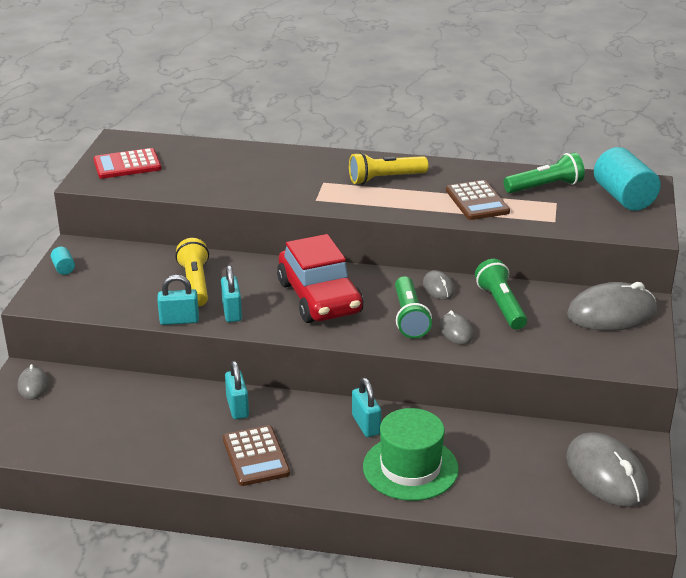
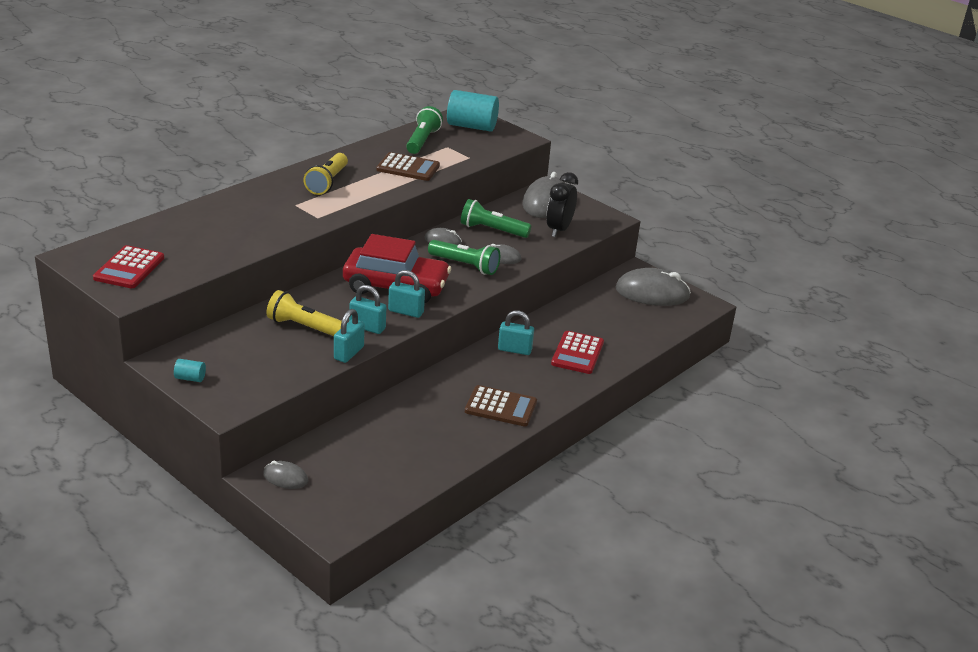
camera: 60 degrees left, 0 degrees up
turquoise padlock [225,361,249,419] -> turquoise padlock moved to [388,270,425,318]
green hat [363,408,459,501] -> red calculator [551,331,604,374]
none -> black clock [546,172,578,237]

